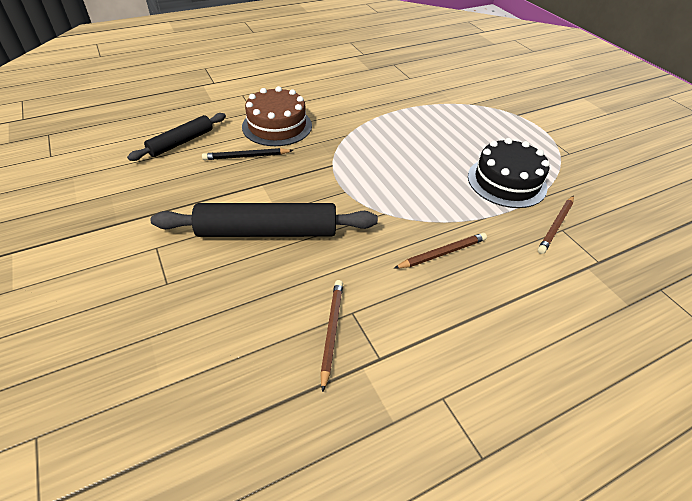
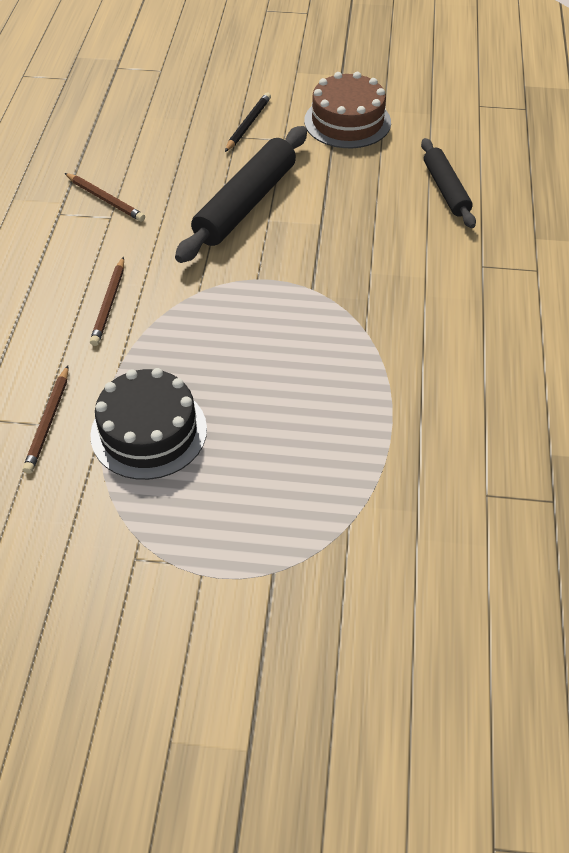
camera: 125 degrees right, 5 degrees up
black pencil [202,148,293,160] -> black pencil moved to [225,93,271,152]
brown cake [242,86,312,146] -> brown cake moved to [304,72,391,148]
brown pencil [538,195,574,254] -> brown pencil turned 150 degrees counterclockwise [23,366,69,474]

